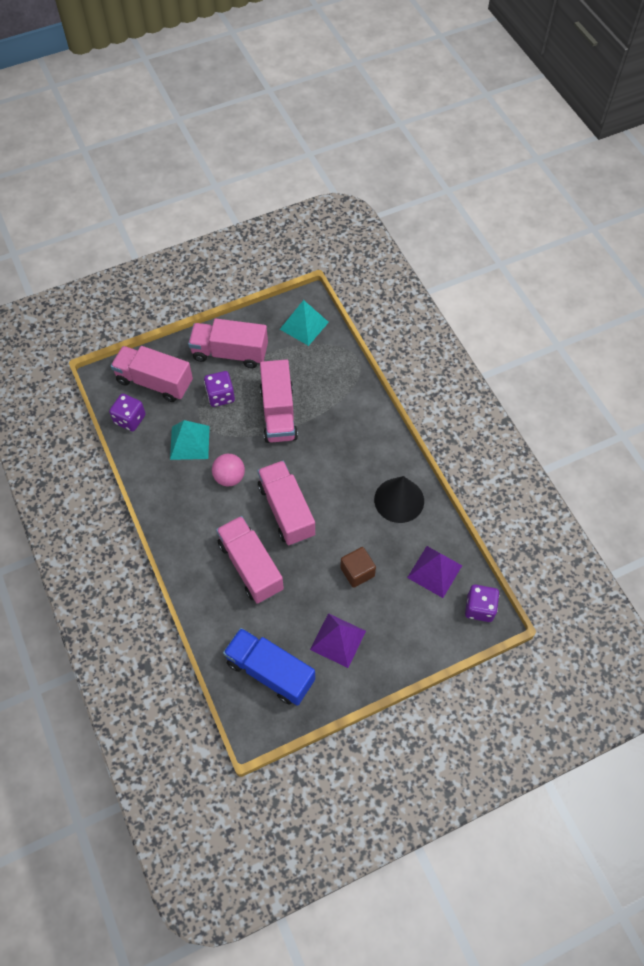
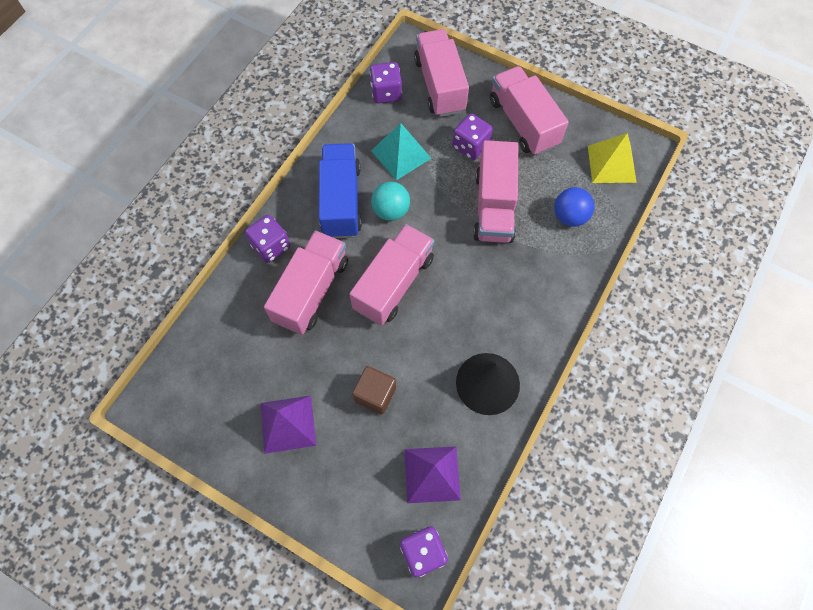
camera: 55 degrees right, 5 degrees up
pink ball [212,454,245,487] -> turquoise ball [371,182,410,221]
blue truck [223,628,315,706] -> blue truck moved to [319,143,362,238]
pink truck [260,359,298,443] -> pink truck turned 45 degrees counterclockwise [473,140,518,243]
turquoise pyramid [280,300,329,346] -> yellow pyramid [588,133,637,183]
none -> purple dice [245,215,290,263]
none -> blue ball [554,187,595,227]

